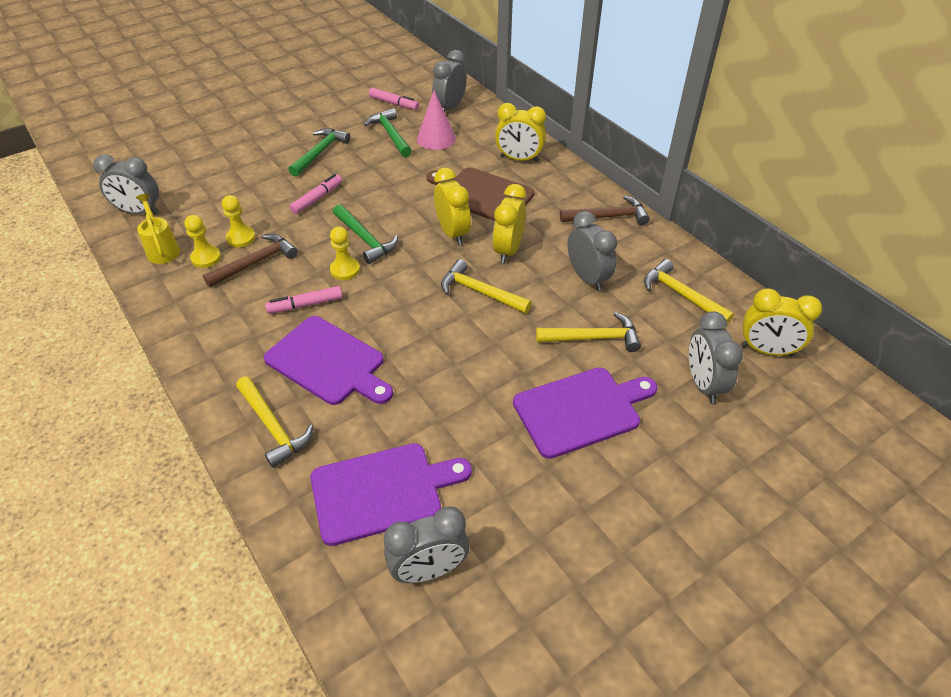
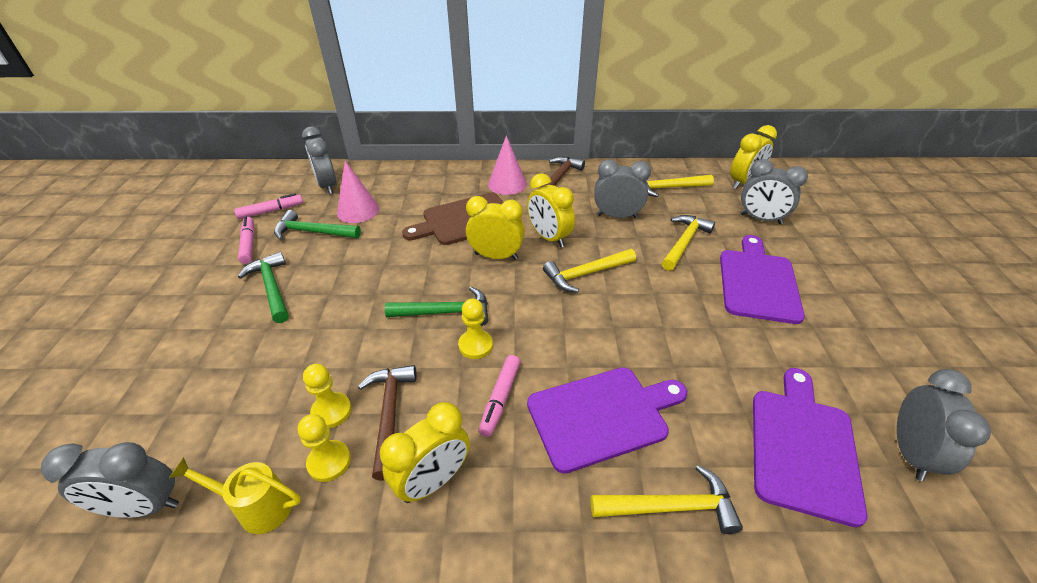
camera: 55 degrees left, 5 degrees down
grey clock [93,154,159,215] -> grey clock turned 45 degrees clockwise [41,442,179,518]
pink marker [290,174,342,214] -> pink marker moved to [238,216,255,264]
yellow clock [495,103,546,162] -> yellow clock moved to [380,402,470,503]
none -> pink cone [488,135,527,195]

